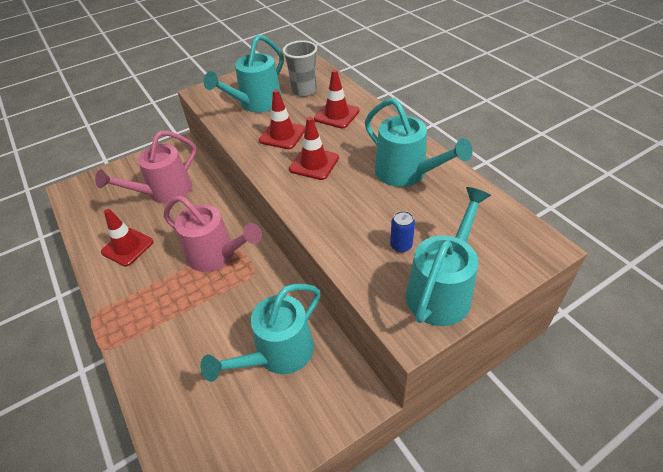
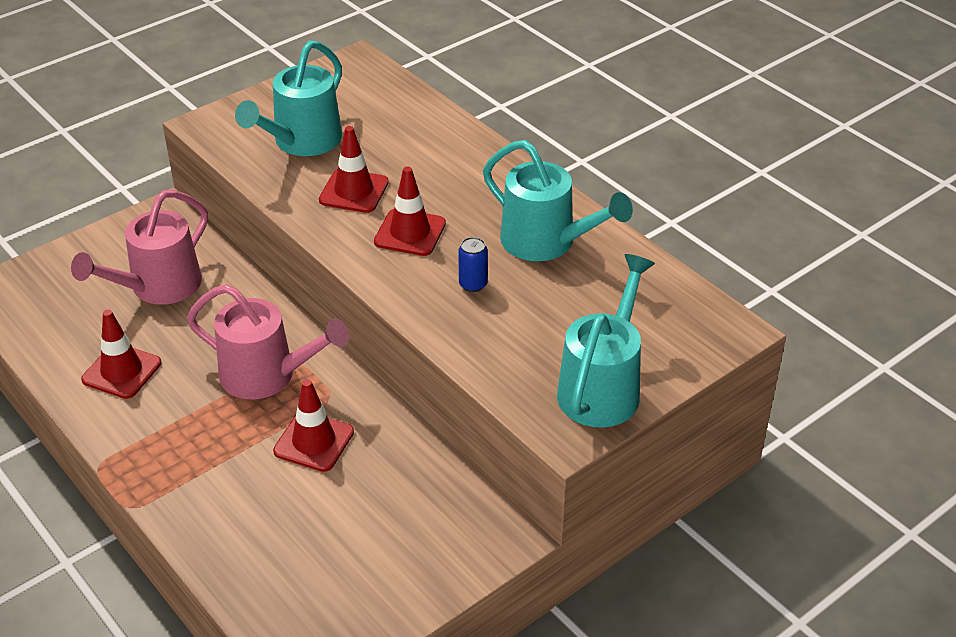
camera: 10 degrees left, 5 degrees down
turquoise watering can [200,284,321,382] -> none
grey cup [283,40,317,97] -> none
red traffic cone [314,70,360,128] -> red traffic cone moved to [273,379,354,472]
blue can [390,211,415,252] -> blue can moved to [458,237,488,292]

